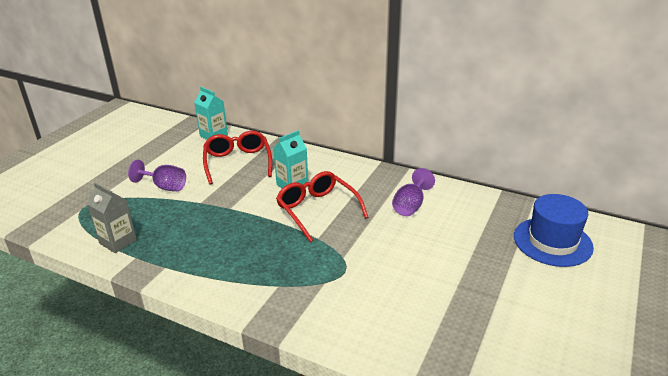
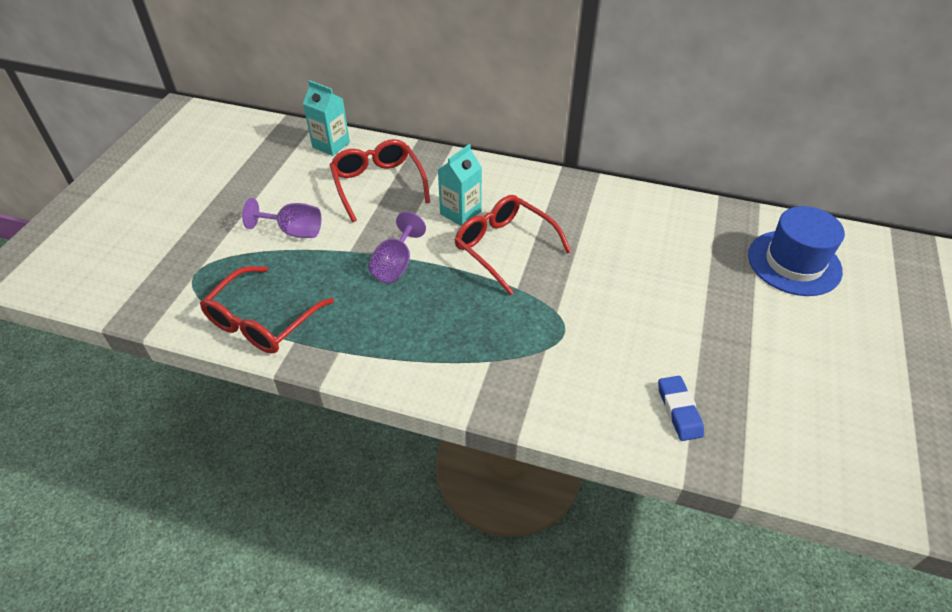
camera: 10 degrees left, 15 degrees up
grey carton [87,182,137,253] -> red glasses [200,266,334,354]
purple goblet [392,168,435,216] -> purple goblet moved to [368,212,426,283]
none -> blue eraser [658,376,704,441]

